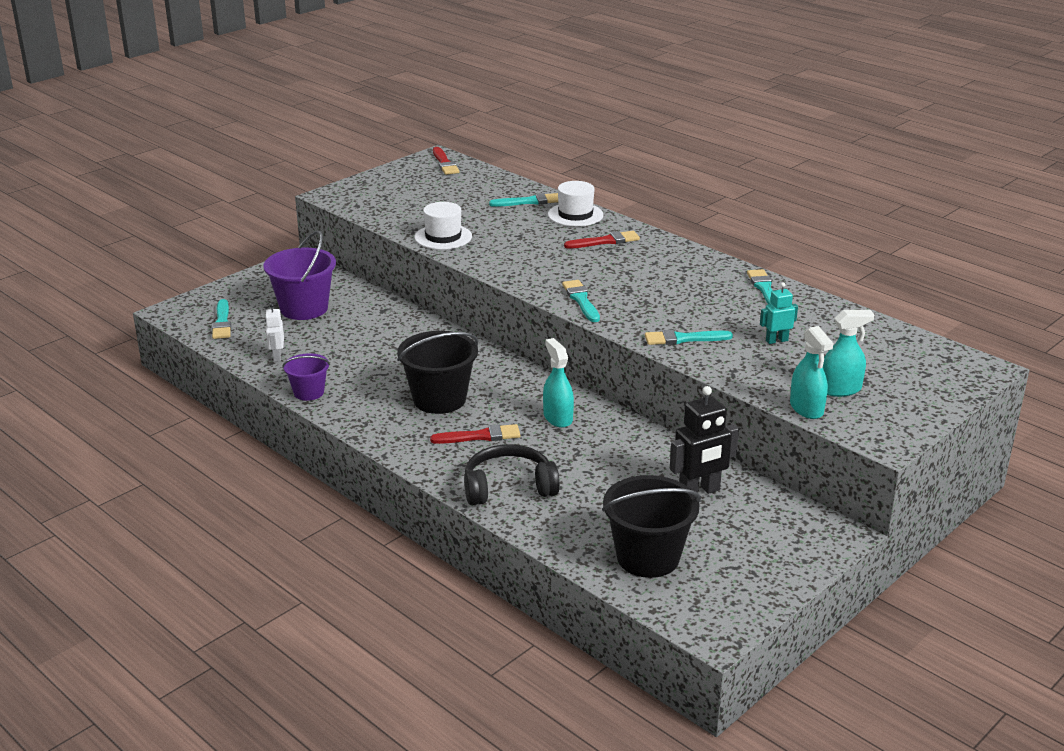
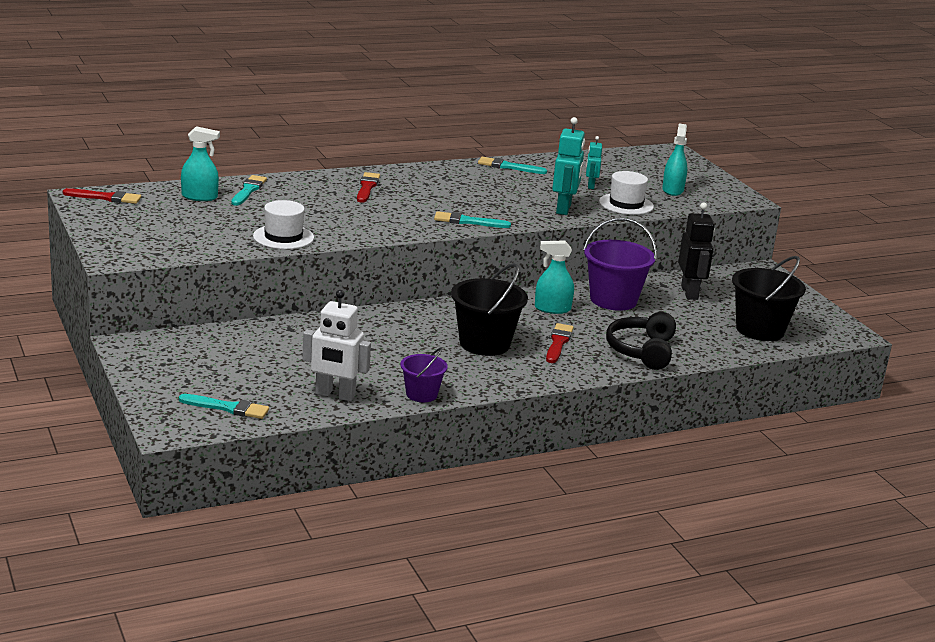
camera: 70 degrees left, 5 degrees down
purple bucket [263,230,336,320] -> purple bucket moved to [583,218,657,311]
white robot [265,303,284,362] -> white robot [302,290,371,401], size x1.75
white hat [548,181,604,227] -> white hat moved to [599,171,654,215]
turquoise brush [645,330,733,345] -> turquoise robot [552,117,585,215]
turquoise spray bottle [790,326,833,419] -> turquoise spray bottle moved to [181,126,220,201]

